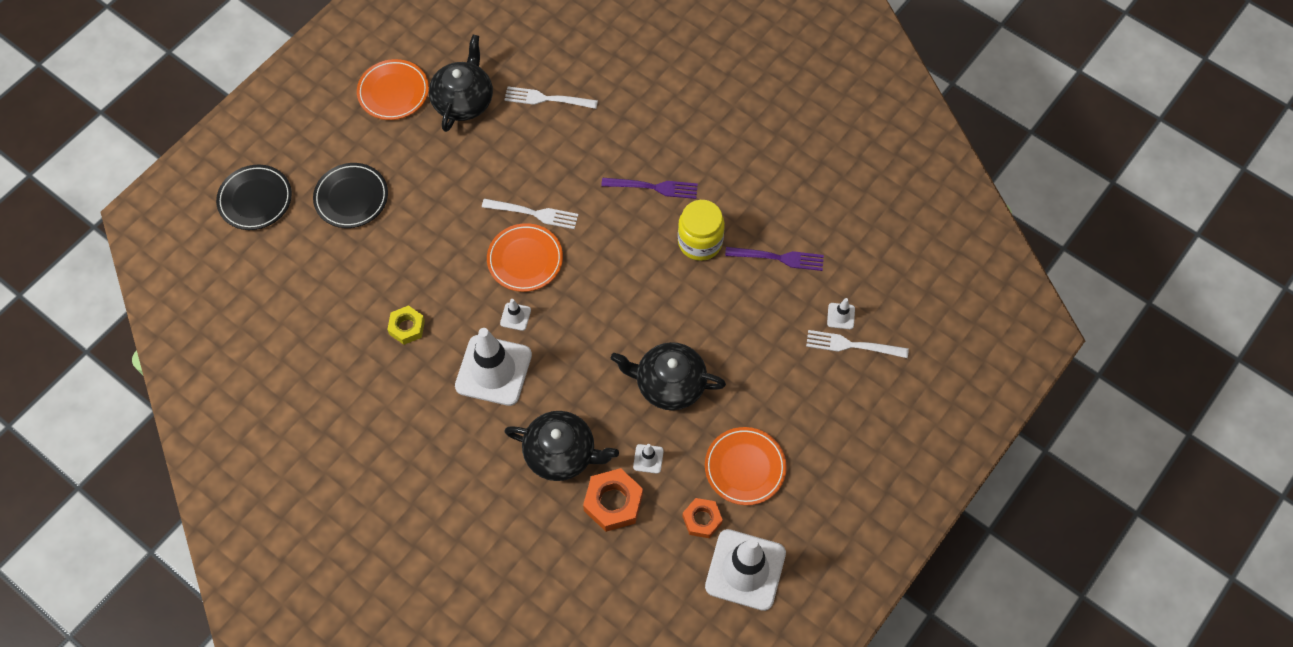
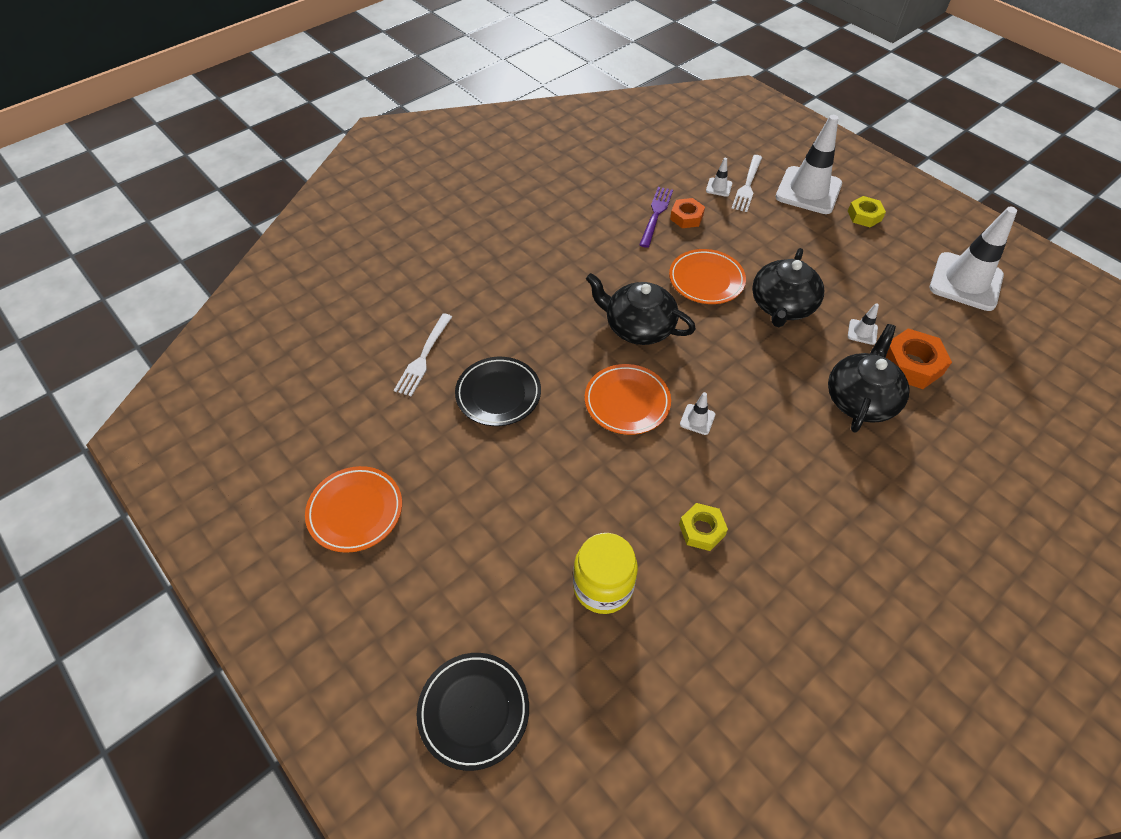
camera: 80 degrees left, 10 degrees down
black plate [313,163,388,228] -> black plate moved to [455,357,541,426]
black teapot [429,35,493,132] -> black teapot moved to [586,273,696,345]
white traffic cone [455,328,532,406] -> white traffic cone moved to [776,115,842,214]
white fork [482,198,578,229] -> none
purple fork [601,178,698,199] -> none
yellow jar [678,200,725,261] -> yellow jar moved to [573,533,638,614]
orange nut [682,498,723,538] -> orange nut moved to [670,198,705,228]
orange plate [705,427,787,505] -> orange plate moved to [669,249,746,304]
none -> yellow nut [848,196,886,227]

